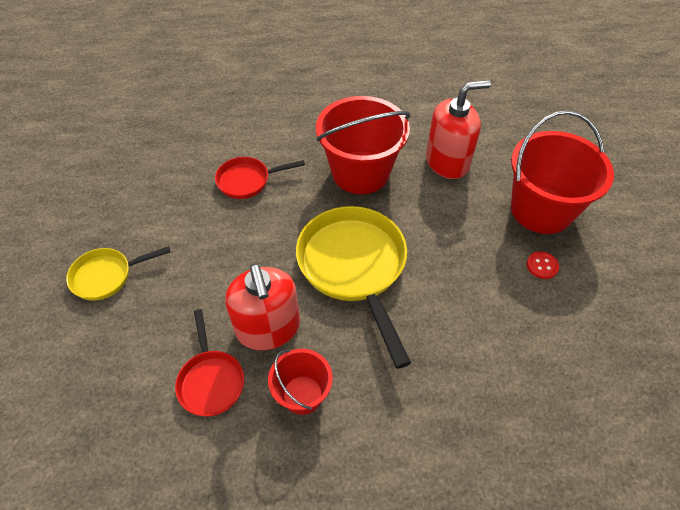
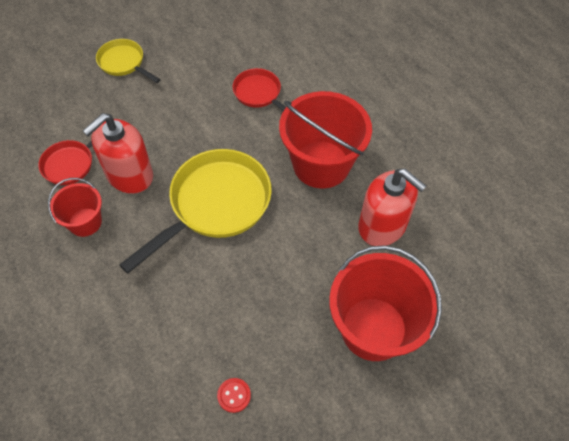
camera: 60 degrees right, 5 degrees up
red button [527,251,559,279] -> red button moved to [217,378,251,413]

